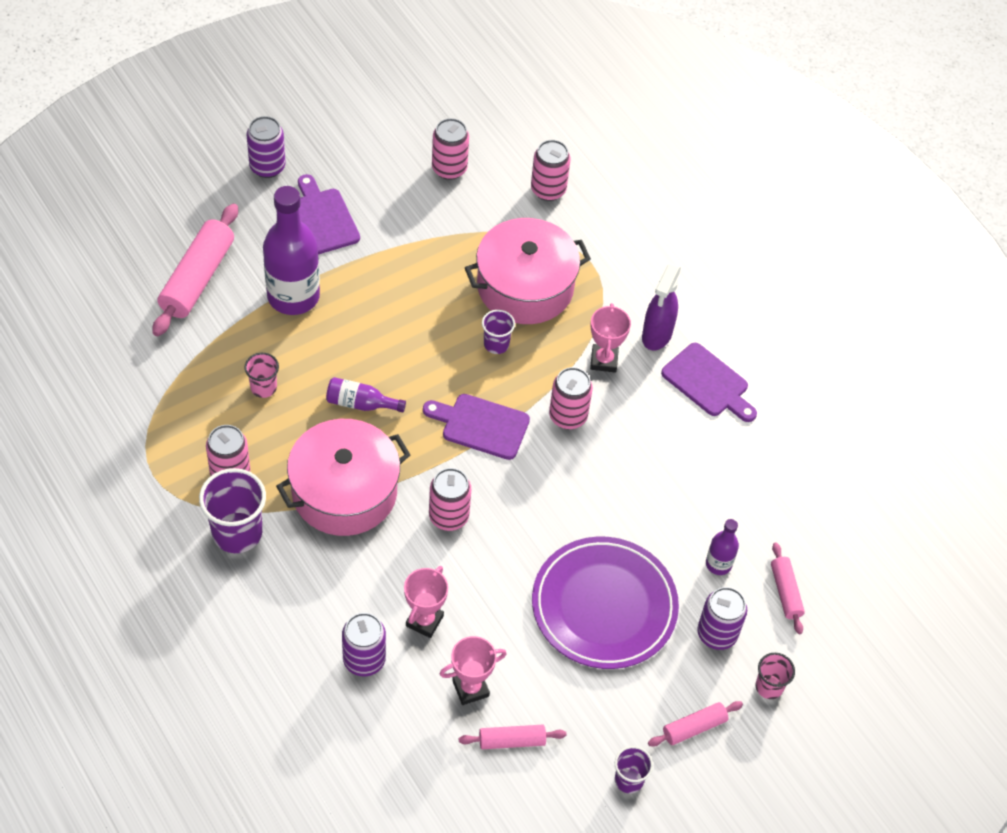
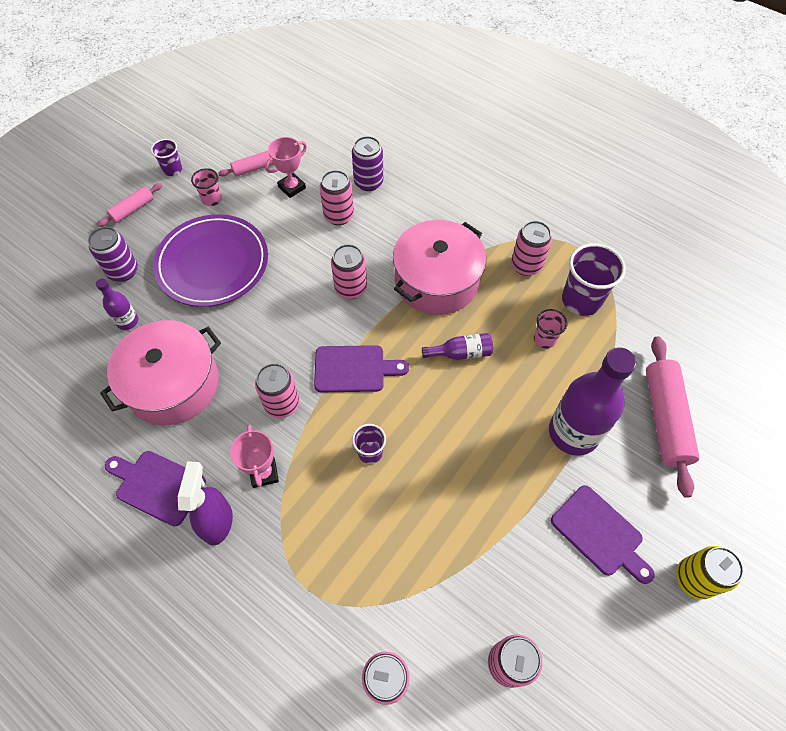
camera: 165 degrees right, 5 degrees up
purple cup [199,468,266,553] -> purple cup moved to [562,243,626,316]
purple can [247,116,286,178] -> yellow can [676,546,744,600]
pink trophy [404,566,448,638] -> pink can [320,170,354,225]
pink pot [465,218,591,324] -> pink pot moved to [100,320,221,425]
pink cup [756,653,795,699] -> pink cup moved to [191,168,222,206]
pink rolling pin [771,542,805,634] -> none

